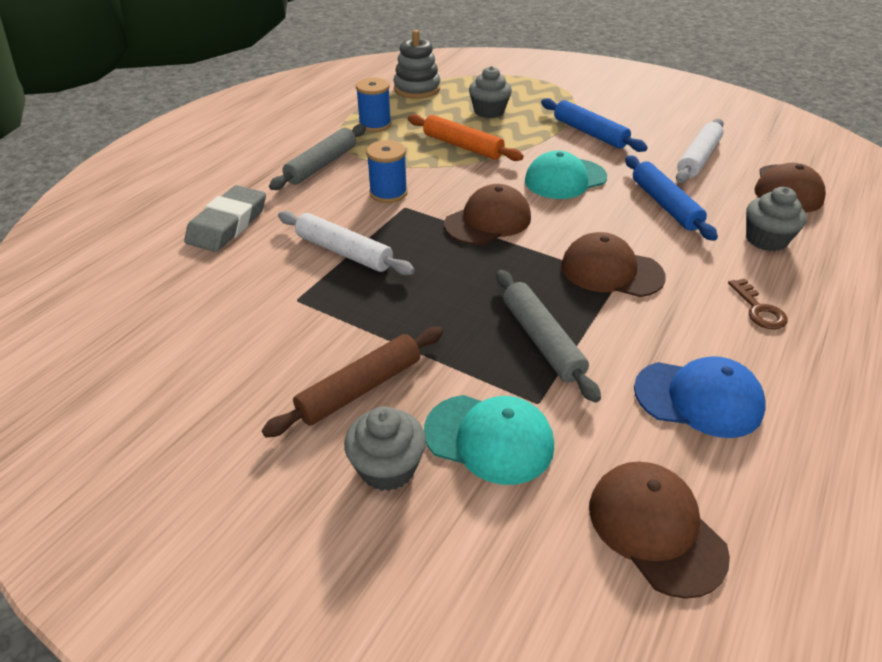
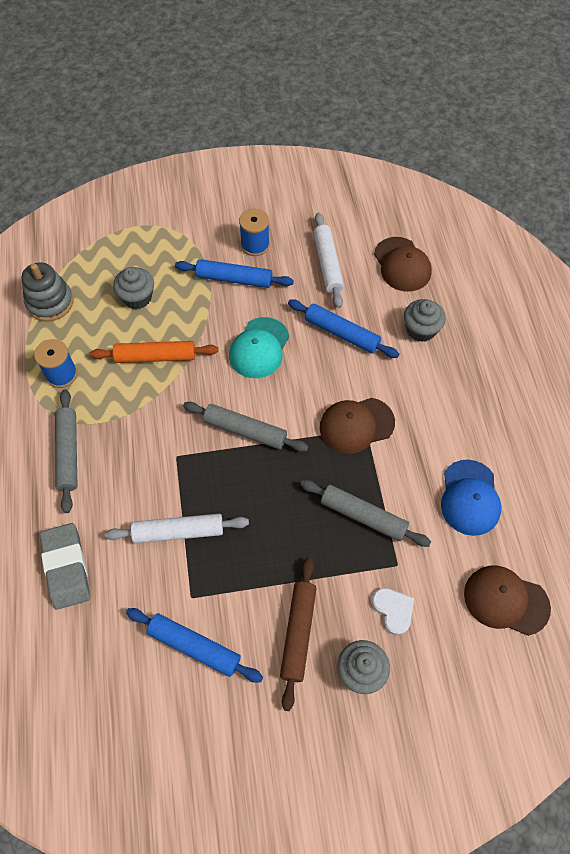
camera: 40 degrees left, 20 degrees up
blue spool [366,140,407,203] -> blue spool moved to [239,208,270,256]
turquoise cap [424,395,554,485] -> white heart [372,588,414,635]
brown cap [444,184,531,245] -> grey rolling pin [183,402,308,452]
blue cap [634,356,766,438] -> blue cap turned 120 degrees clockwise [441,460,501,536]
brown key [728,278,788,329] -> none
none -> blue rolling pin [126,608,263,683]

